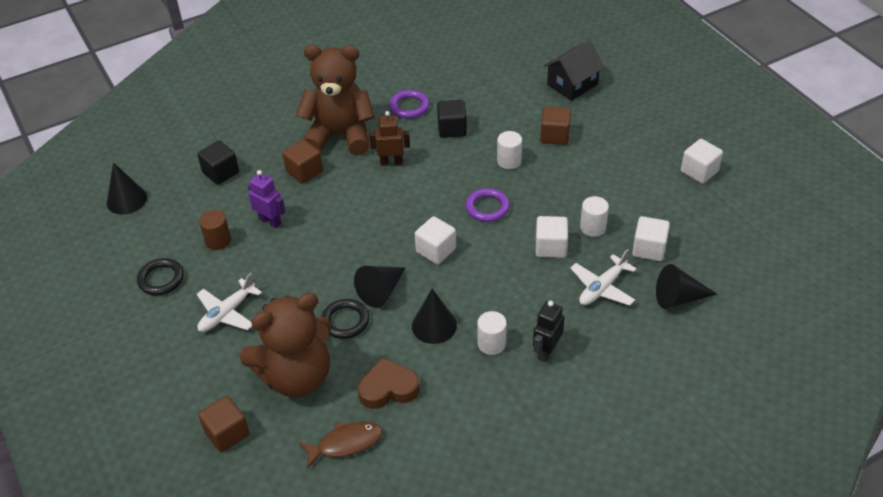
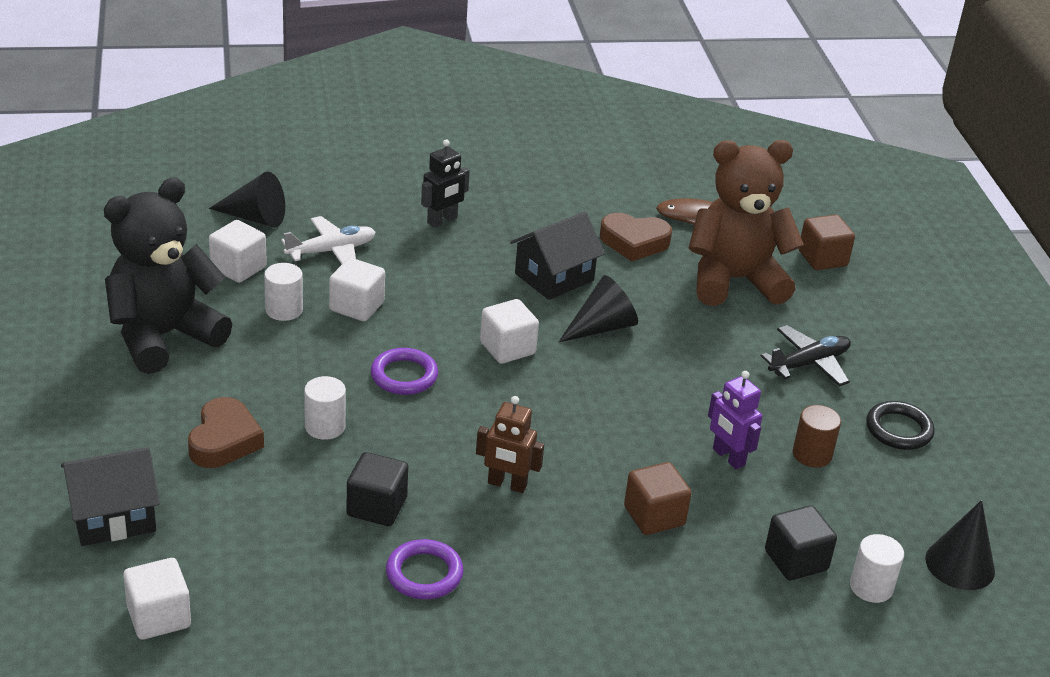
camera: 165 degrees left, 10 degrees down
white plane [197,273,262,332] -> black plane [761,325,851,386]
brown teddy bear [296,45,375,156] -> none
black ring [321,299,369,339] -> none
black cone [412,288,457,344] -> black house [510,211,605,300]
white cylinder [477,311,507,355] -> white cylinder moved to [850,534,904,603]
brown cube [540,106,571,145] -> brown heart [188,397,264,468]
white cube [681,139,723,184] -> white cube moved to [123,558,191,640]
none -> black teddy bear [104,177,232,374]

